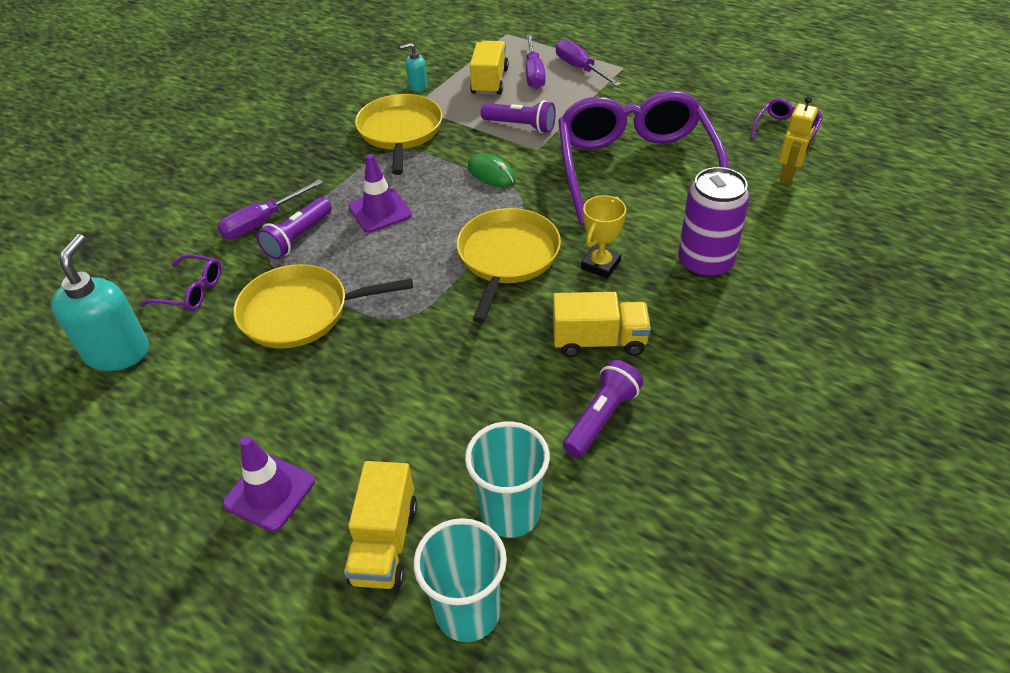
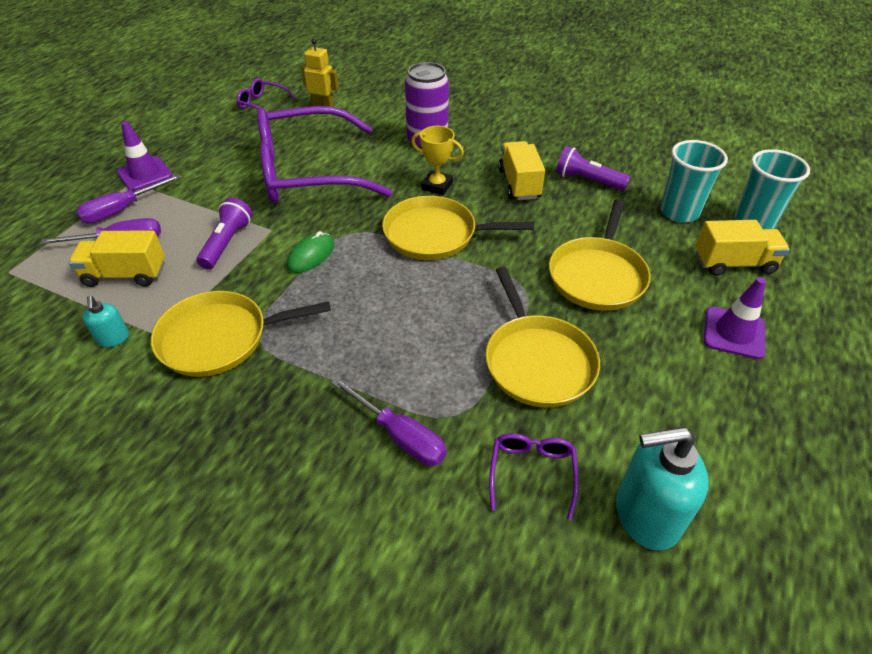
camera: 100 degrees left, 0 degrees up
purple flashlight [256,197,332,260] -> none
purple traffic cone [349,154,412,233] -> purple traffic cone moved to [117,121,173,191]
none -> yellow pan [549,199,651,311]

